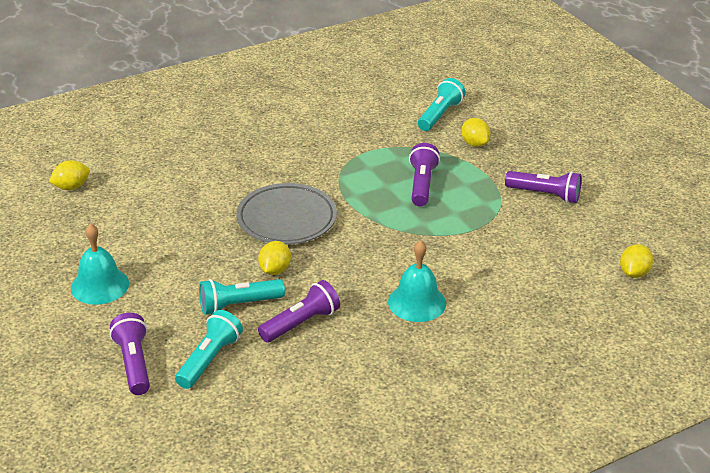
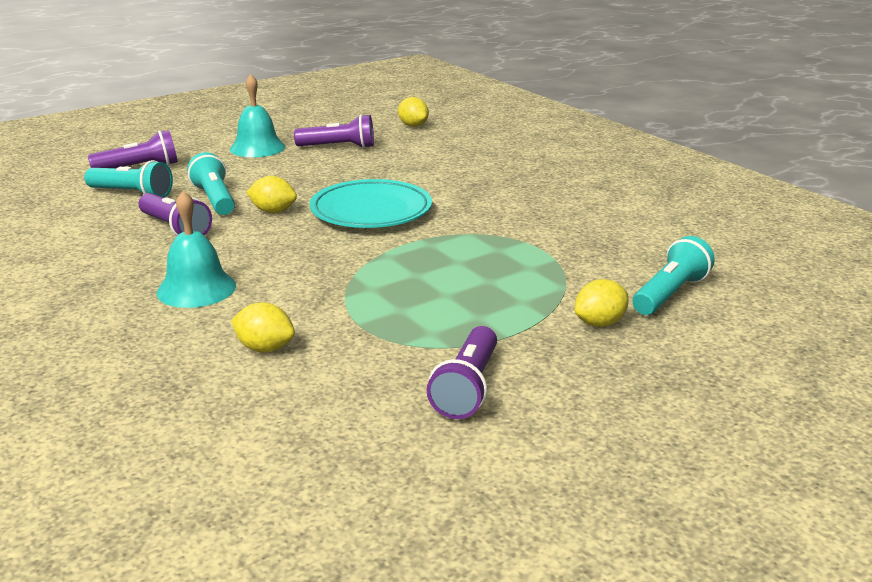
camera: 85 degrees right, 10 degrees down
grey plate [236,183,337,244] -> turquoise plate [310,179,432,228]
purple flashlight [409,143,440,206] -> purple flashlight moved to [294,114,374,148]
turquoise flashlight [418,78,465,131] -> turquoise flashlight turned 75 degrees counterclockwise [633,236,715,315]
yellow lemon [620,244,653,278] -> yellow lemon moved to [231,302,295,352]

